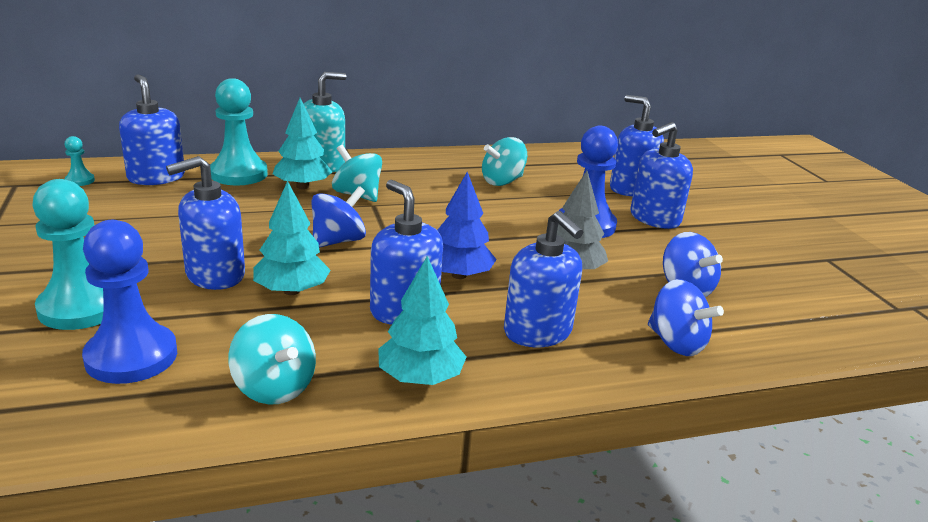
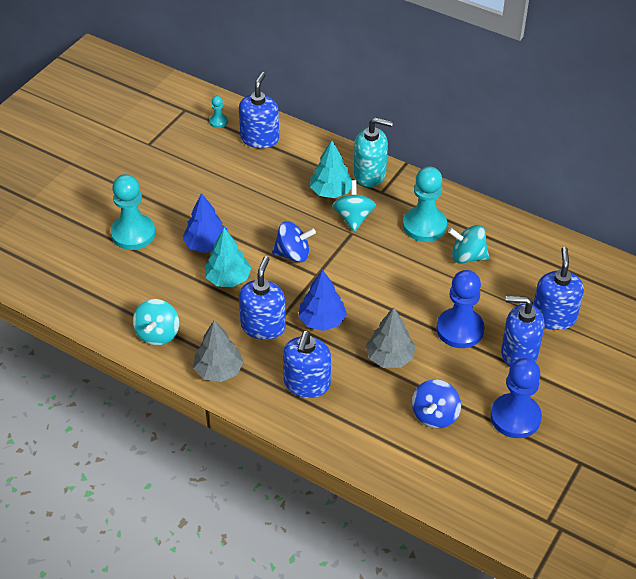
camera: 50 degrees right, 20 degrees up
blue pawn [82,220,177,384] -> blue pawn moved to [490,358,542,438]
blue soap dispenser [166,156,245,290] -> blue tree [182,193,227,253]
turquoise pawn [210,78,268,186] -> turquoise pawn moved to [403,166,447,242]
turquoise tree [378,256,466,385] -> grey tree [193,321,244,382]
blue spinning top [648,279,724,356] -> none

